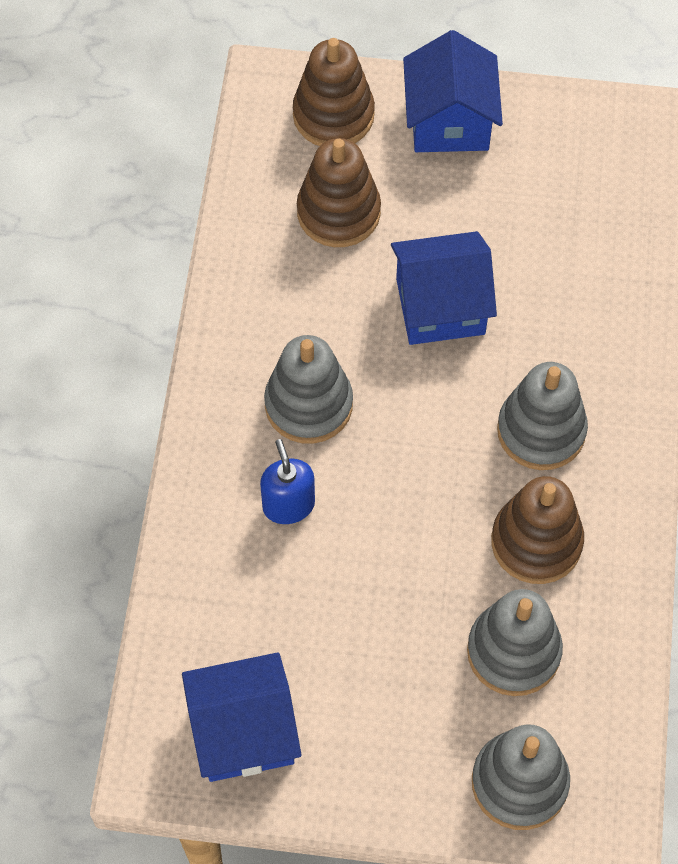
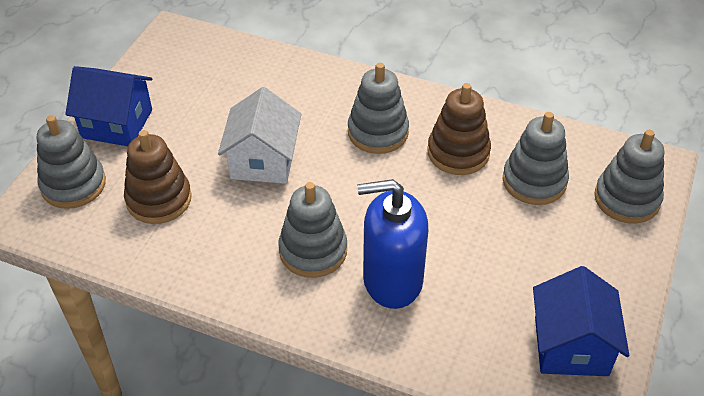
camera: 75 degrees left, 15 degrees down
blue soap dispenser [260,439,315,524] -> blue soap dispenser [357,179,428,309], size x1.82
brown stacking toy [293,38,375,146] -> grey stacking toy [37,115,106,209]
blue house [391,231,497,345] -> white house [218,87,301,184]

